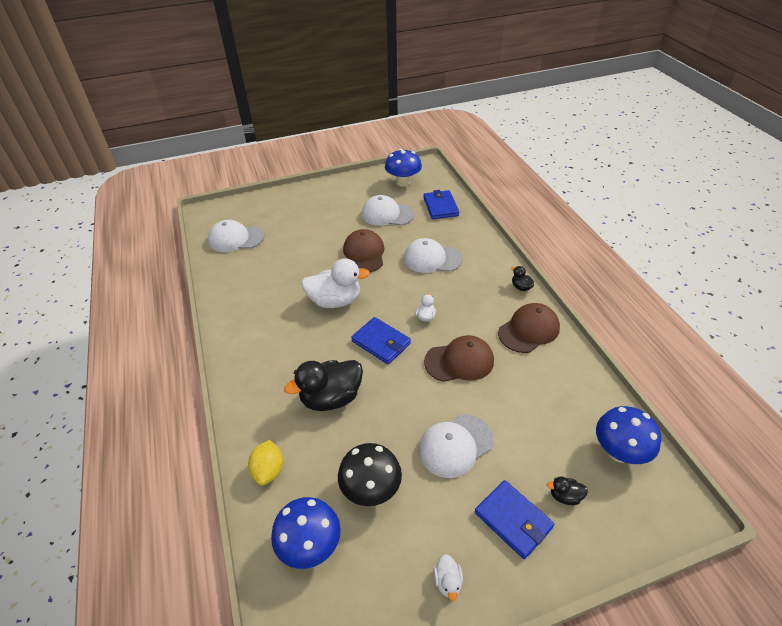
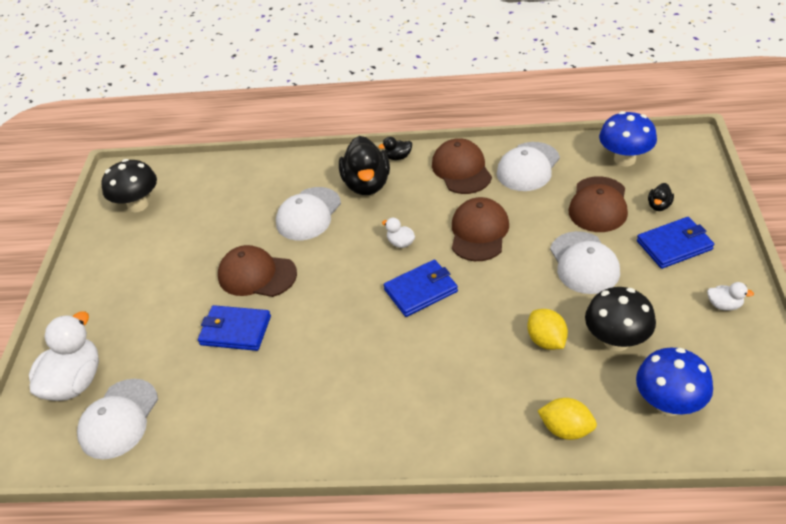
camera: 65 degrees left, 0 degrees up
black duck [284,360,363,411] -> black duck moved to [339,136,390,195]
white duck [301,258,370,308] -> white duck moved to [29,311,99,401]
white cap [362,195,415,226] -> white cap moved to [497,142,560,191]
blue mushroom [385,149,422,187] -> black mushroom [101,159,157,212]
blue wallet [423,190,459,219] -> blue wallet moved to [198,305,271,351]
none -> yellow lemon [527,309,568,350]
none -> brown cap [569,176,628,232]

